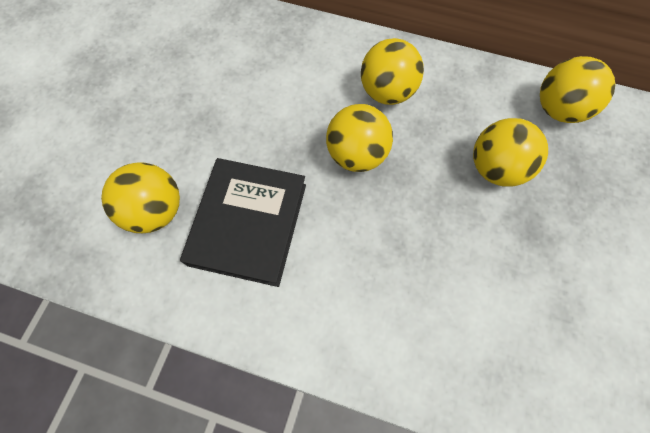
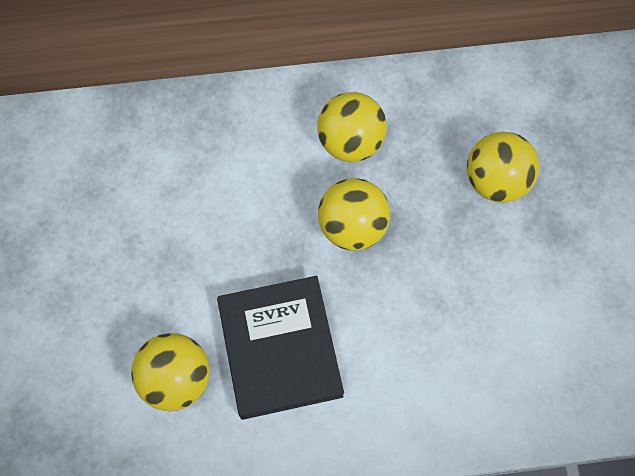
camera: 25 degrees left, 0 degrees up
yellow ball [540,56,615,123] -> none

